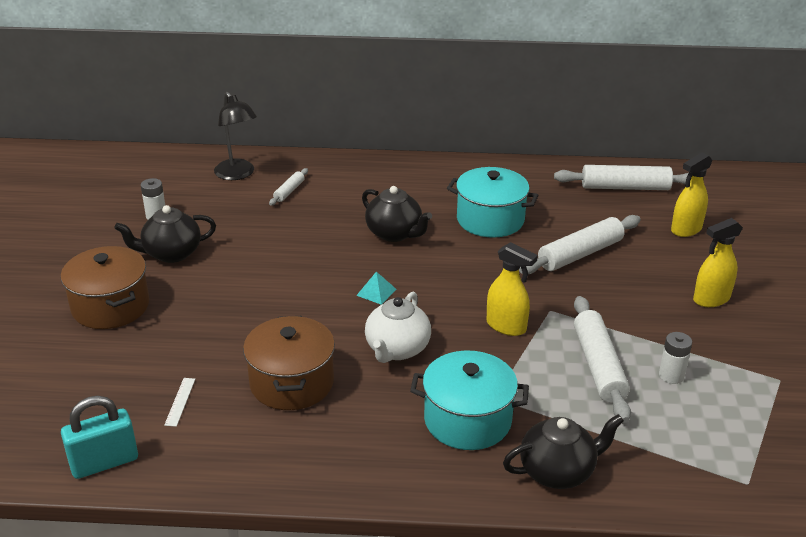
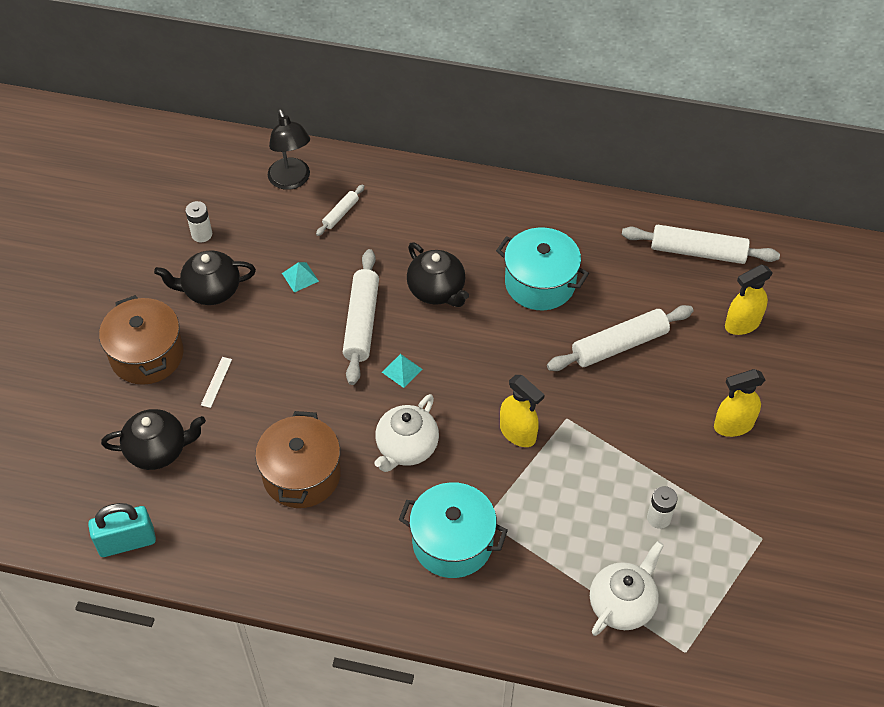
camera: 10 degrees right, 20 degrees up
white ruler [164,378,195,427] -> white ruler moved to [201,357,232,408]
black teapot [503,414,624,489] -> black teapot moved to [101,409,206,470]
white rolling pin [574,296,631,423] -> white rolling pin moved to [343,249,379,385]
none -> turquoise pyramid [282,262,319,293]
none -> white teapot [590,541,664,636]

